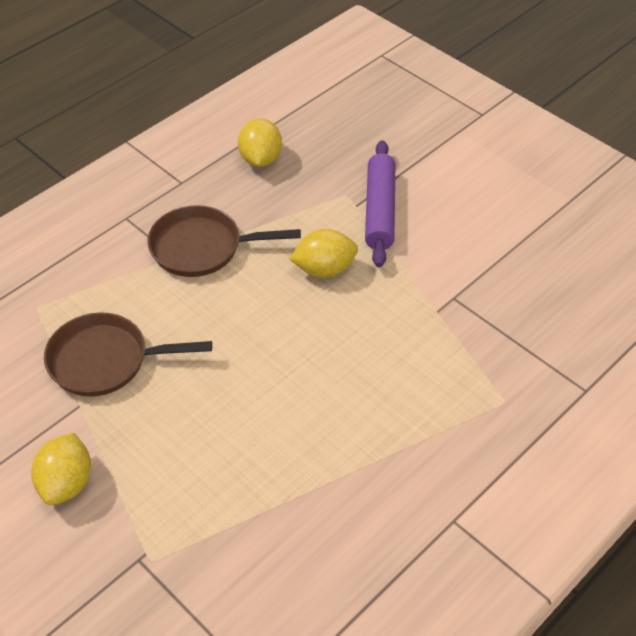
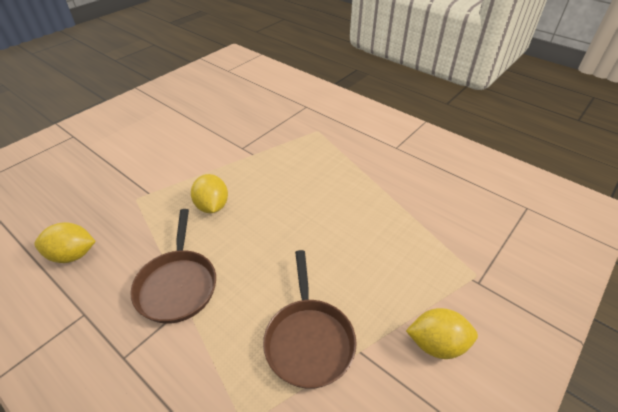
camera: 95 degrees left, 5 degrees down
purple rolling pin [365,140,395,267] -> none

